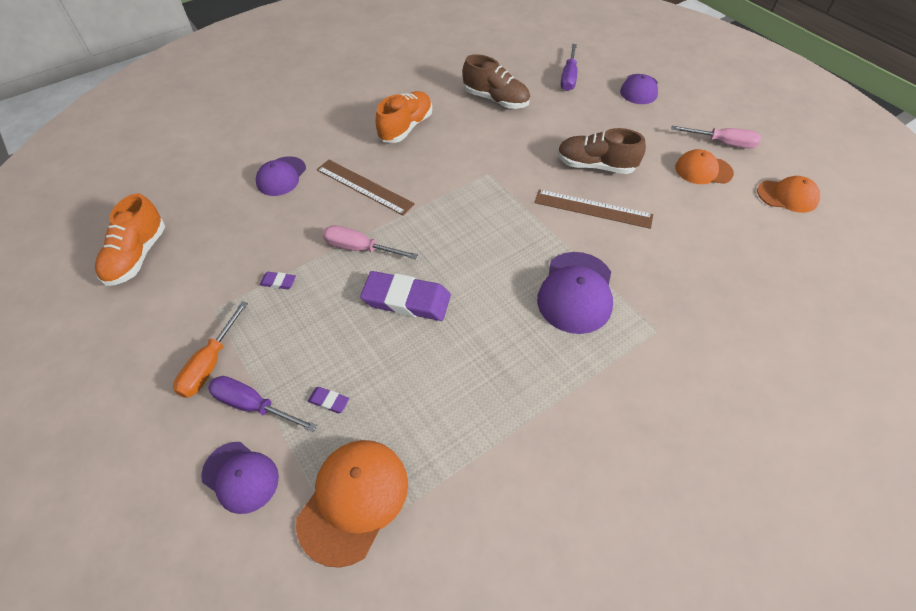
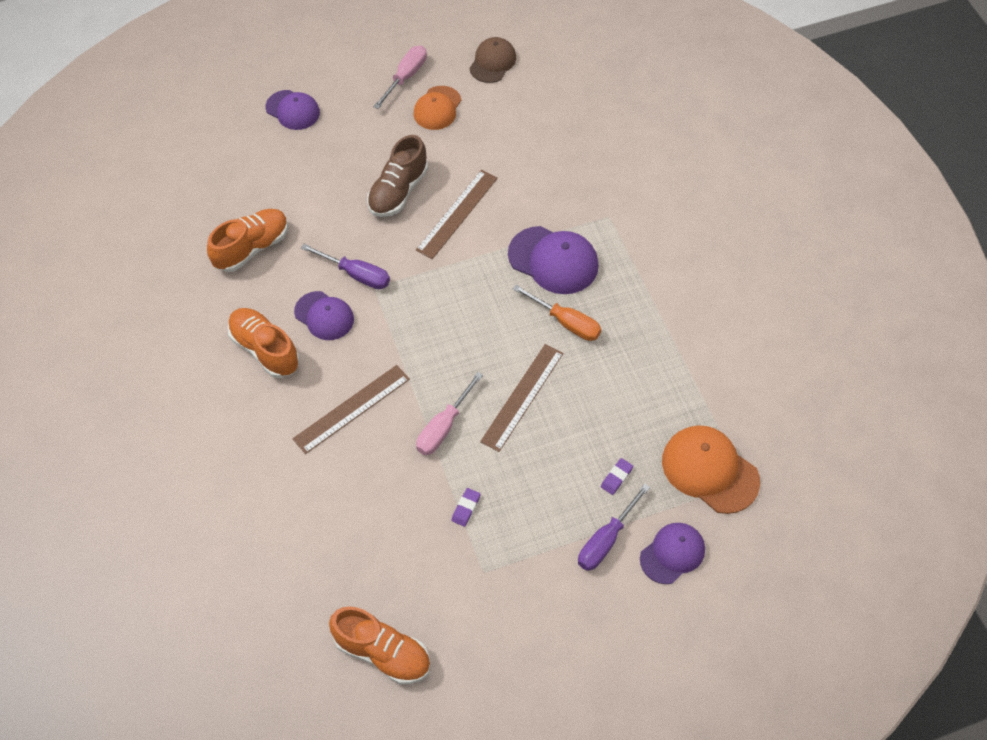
camera: 75 degrees left, 5 degrees up
orange screwdriver [173,301,248,398] -> orange screwdriver moved to [513,285,601,341]
purple cap [256,156,306,196] -> purple cap moved to [294,291,354,340]
purple eraser [360,271,451,321] -> brown ruler [480,344,564,452]
brown shoe [463,54,530,109] -> orange shoe [207,209,288,272]
purple screwdriver [560,44,577,91] -> purple screwdriver moved to [301,244,390,289]
orange cap [757,176,820,213] -> brown cap [469,37,516,83]

